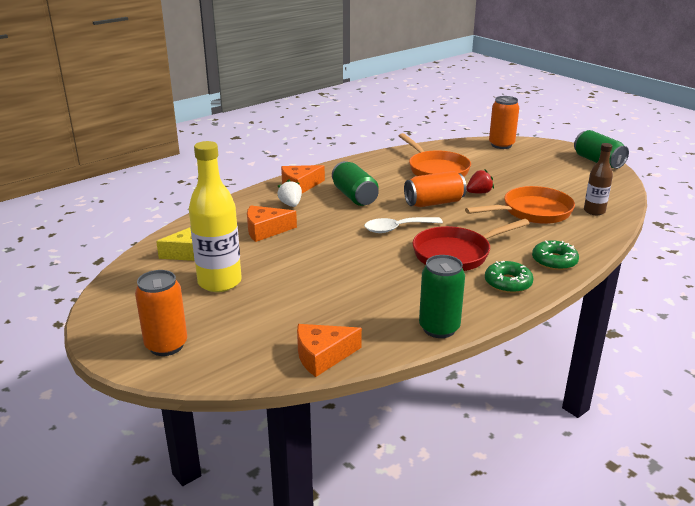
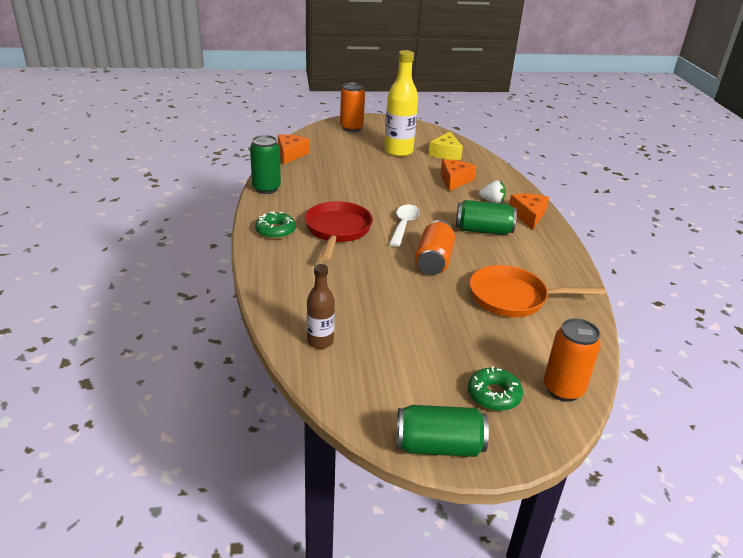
camera: 120 degrees right, 5 degrees up
orange pan [465,186,575,224] -> none
red strawberry [466,169,494,194] -> none
green donut [532,240,579,270] -> green donut moved to [468,366,523,411]

